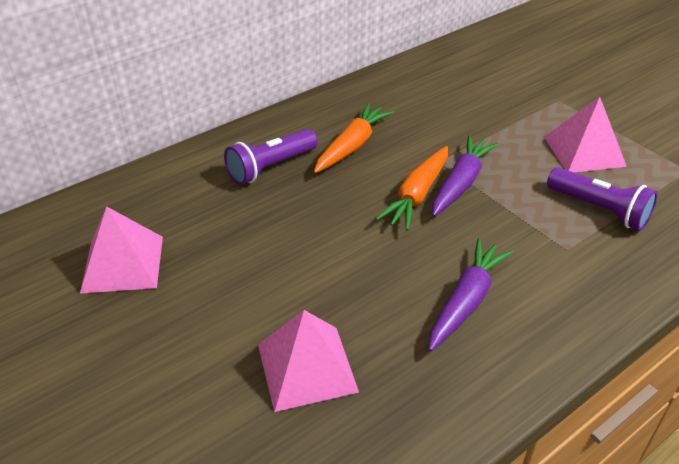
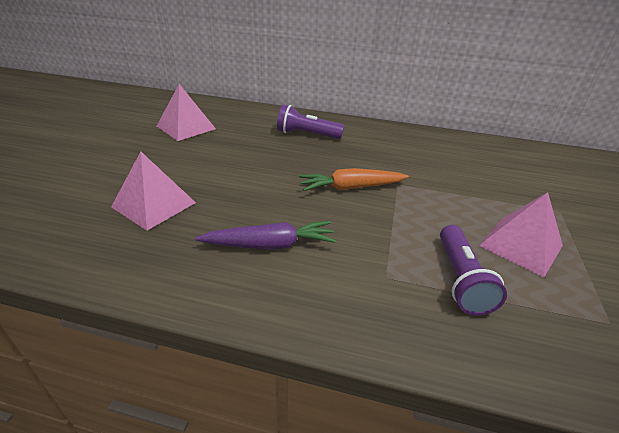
camera: 50 degrees right, 5 degrees down
orange carrot [314,103,394,173] -> none
purple carrot [432,135,499,216] -> none

